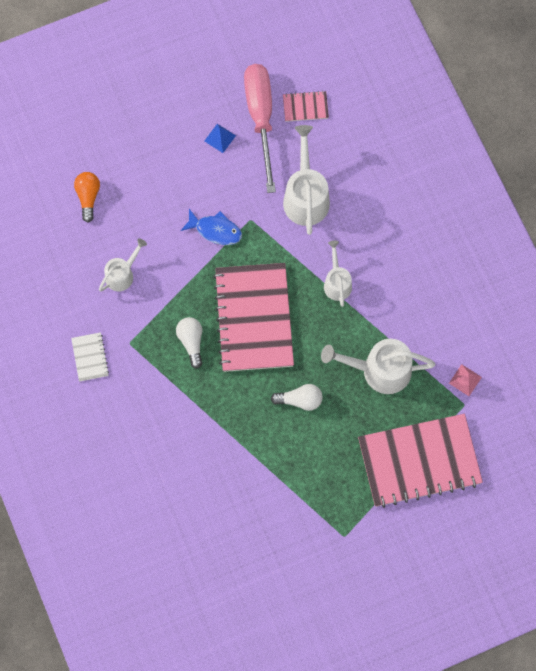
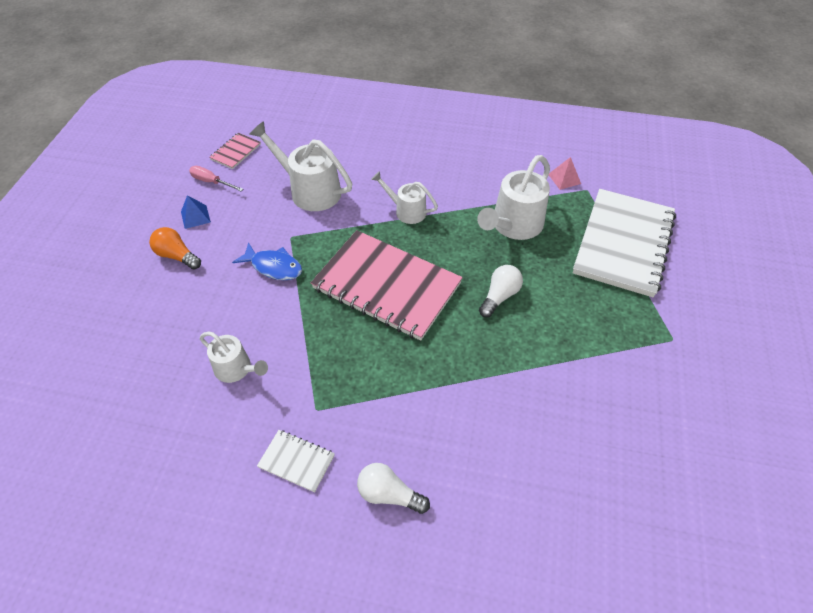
camera: 55 degrees left, 20 degrees down
orange light bulb [74,172,100,222] -> orange light bulb moved to [149,227,201,270]
white watering can [99,238,147,292] -> white watering can turned 135 degrees clockwise [200,332,268,383]
white light bulb [176,317,202,368] -> white light bulb moved to [357,463,430,514]
blue fish [180,209,242,245] -> blue fish turned 60 degrees clockwise [232,242,302,280]
pink screwdriver [244,64,276,193] -> pink screwdriver [189,166,243,191], size x0.44
pink notebook [358,414,483,508] -> white notebook [573,189,676,297]

